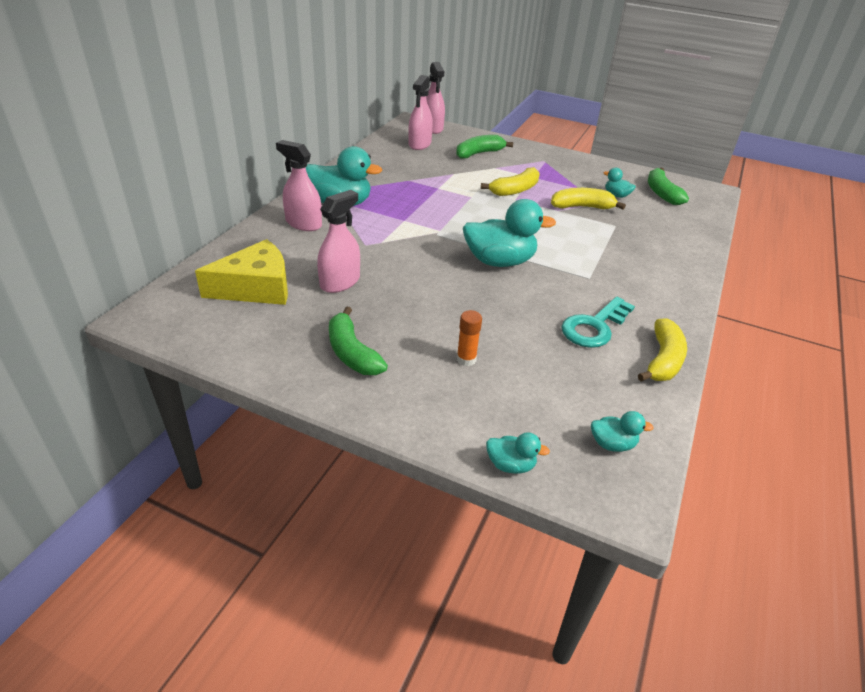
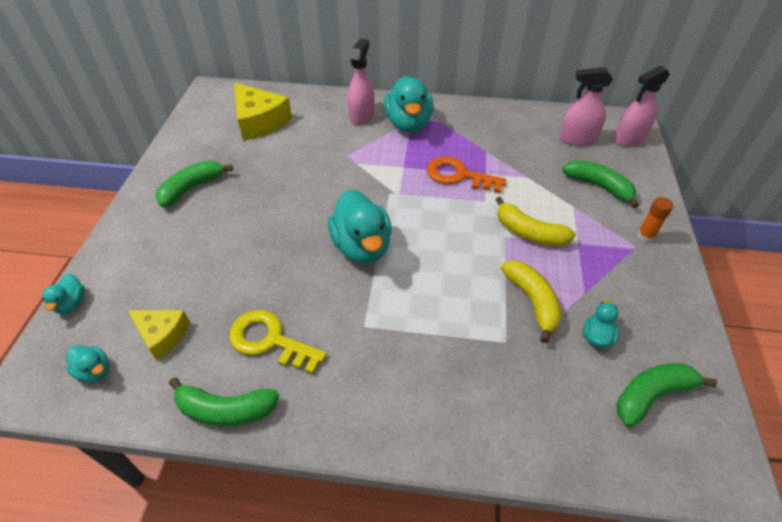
camera: 75 degrees right, 10 degrees up
pink spray bottle [317,190,360,293] -> none
orange glue stick [457,310,482,366] -> orange glue stick moved to [637,197,673,243]
turquoise key [561,297,635,348] -> yellow key [229,310,327,374]
turquoise duck [591,411,654,452] -> turquoise duck turned 45 degrees counterclockwise [66,346,109,382]
yellow banana [638,318,687,382] -> green banana [169,377,279,426]
none -> yellow cheese [128,310,190,360]
none -> orange key [427,156,506,193]

